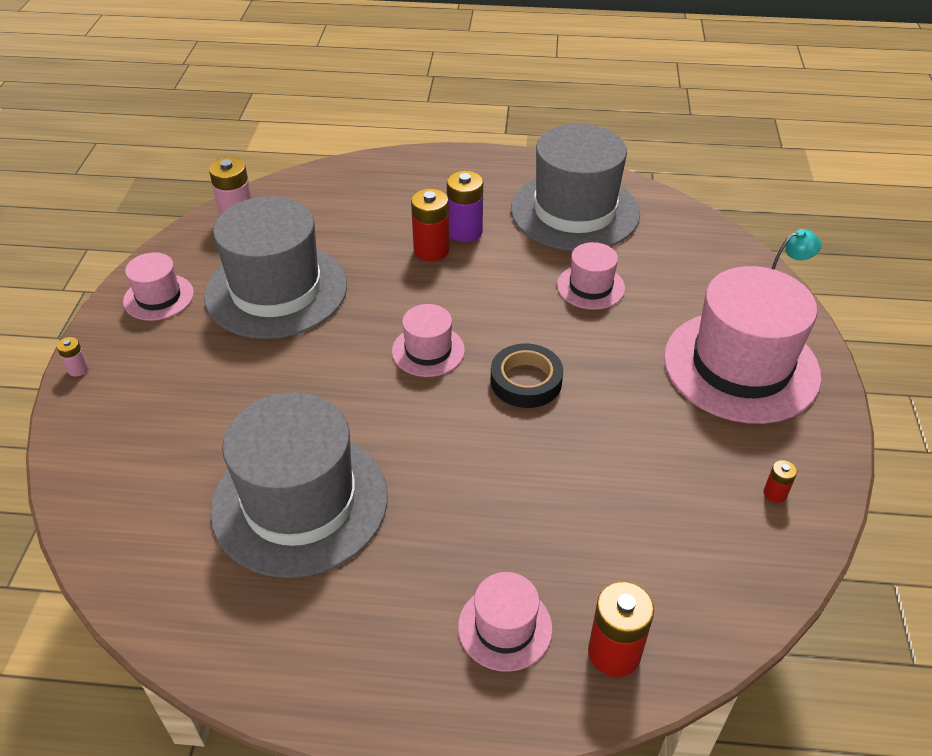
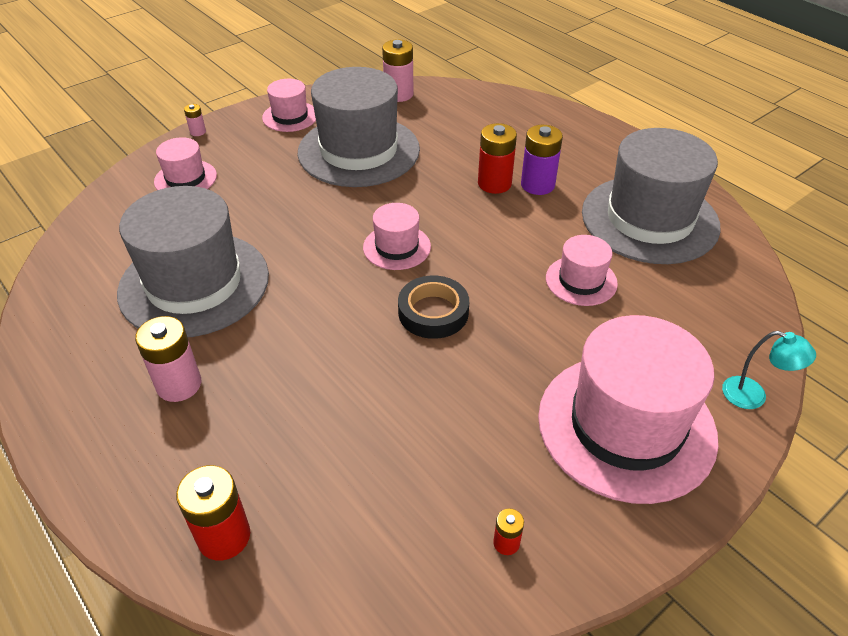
camera: 45 degrees right, 0 degrees up
pink hat [458,572,552,672] -> pink hat moved to [154,137,217,190]
none -> pink battery [135,316,201,402]

